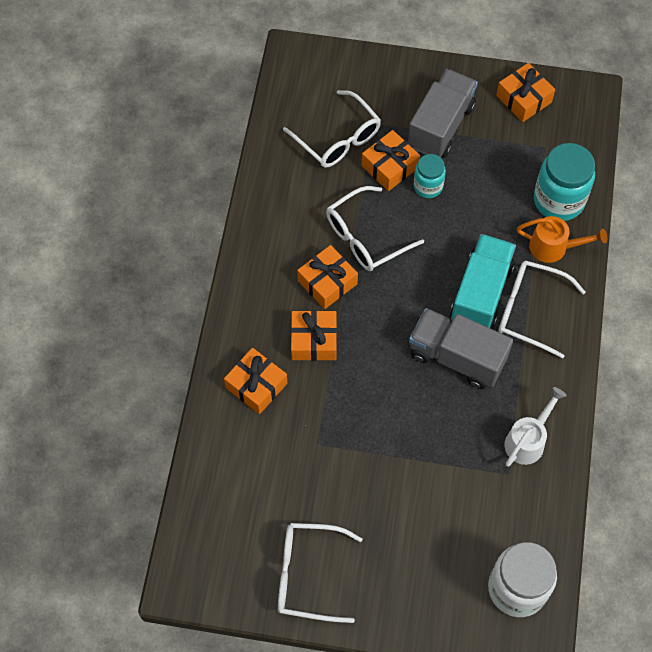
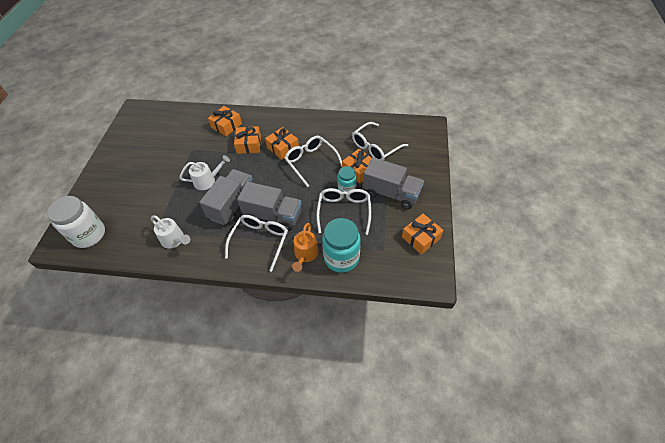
camera: 90 degrees right, 10 degrees down
white glasses [278,523,362,623] -> white glasses moved to [316,188,371,235]
turquoise truck [450,234,516,329] -> grey truck [237,182,302,231]
none -> white watering can [179,155,230,190]

